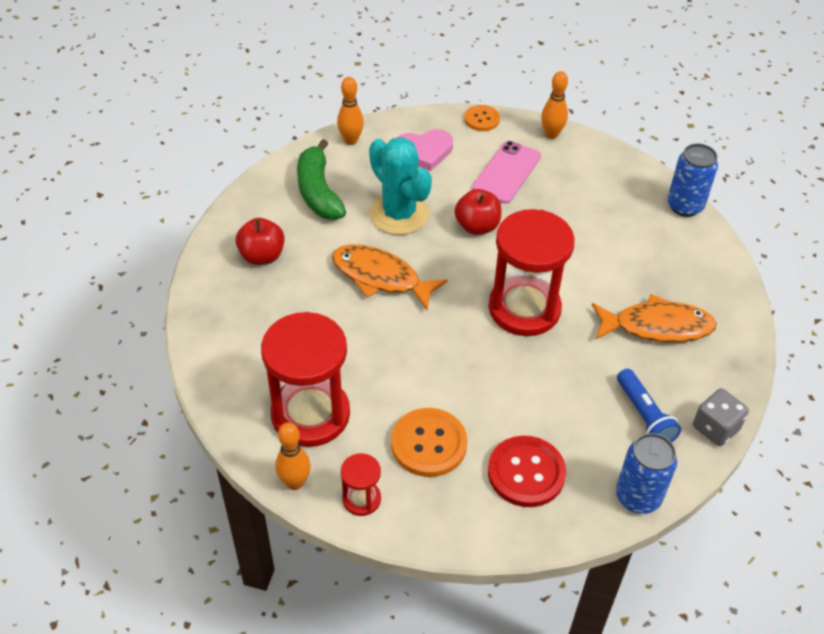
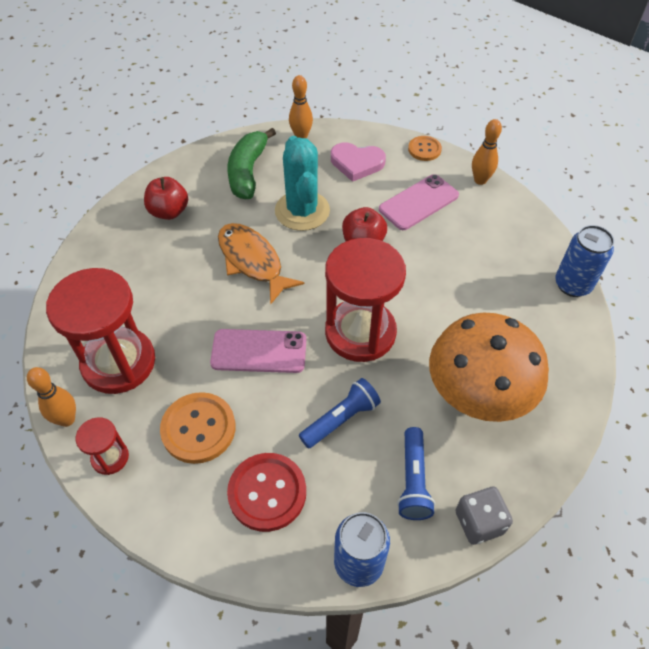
camera: 25 degrees right, 5 degrees up
orange fish [592,294,717,343] -> orange mushroom [429,312,549,422]
none -> pink phone [210,329,306,373]
none -> blue flashlight [299,378,381,448]

